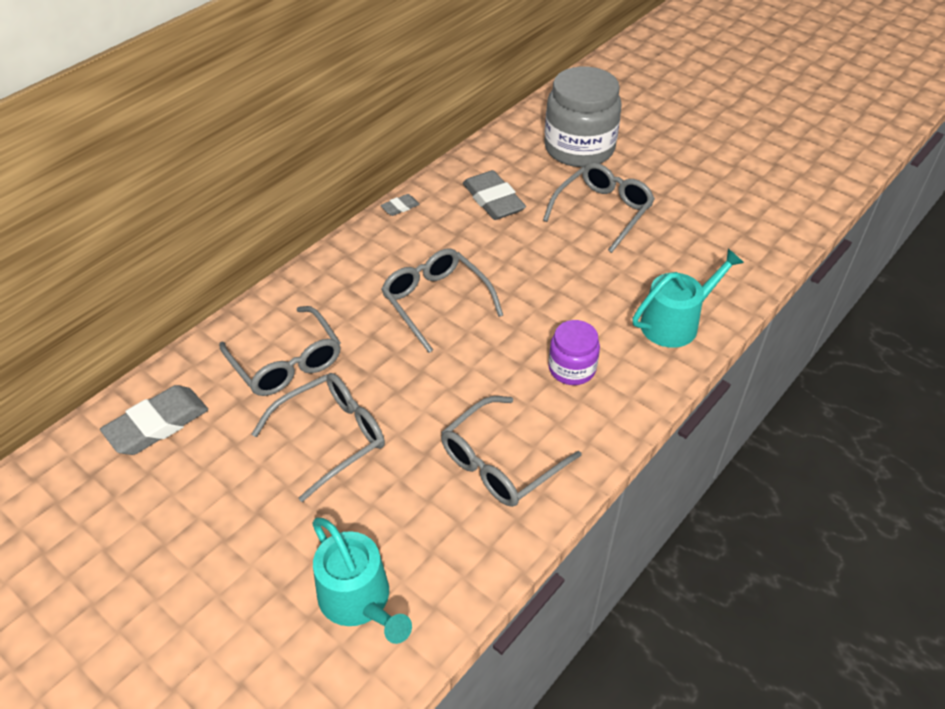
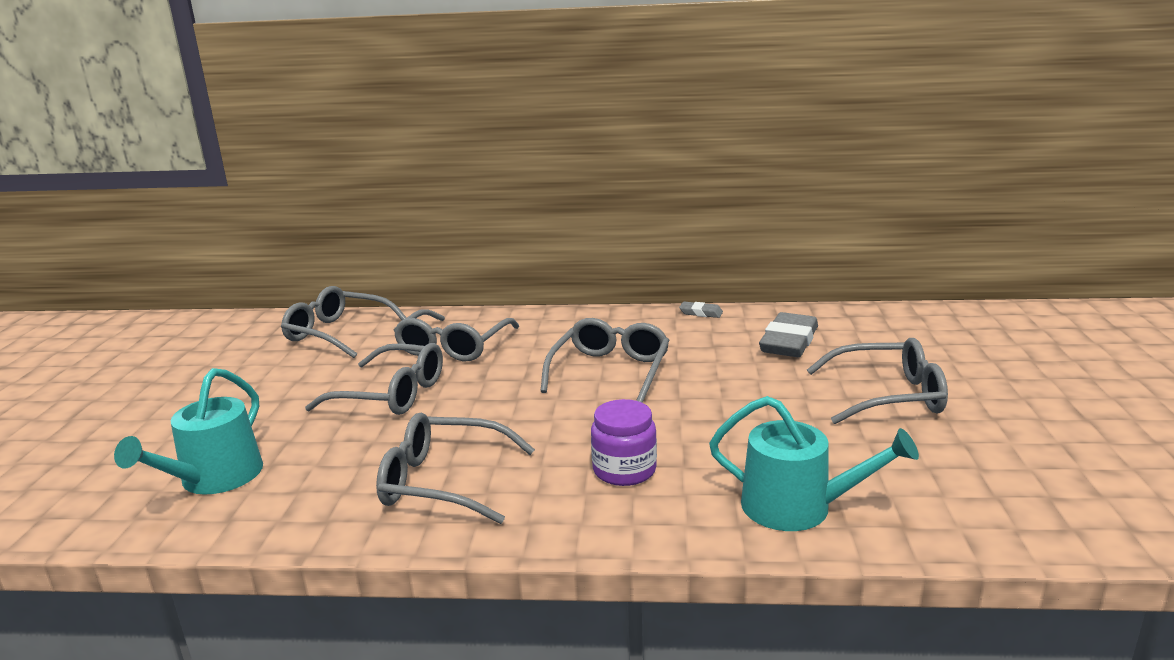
camera: 55 degrees right, 25 degrees down
grey eraser [100,385,208,455] -> grey glasses [281,286,407,358]
grey jar [544,67,621,167] -> none

